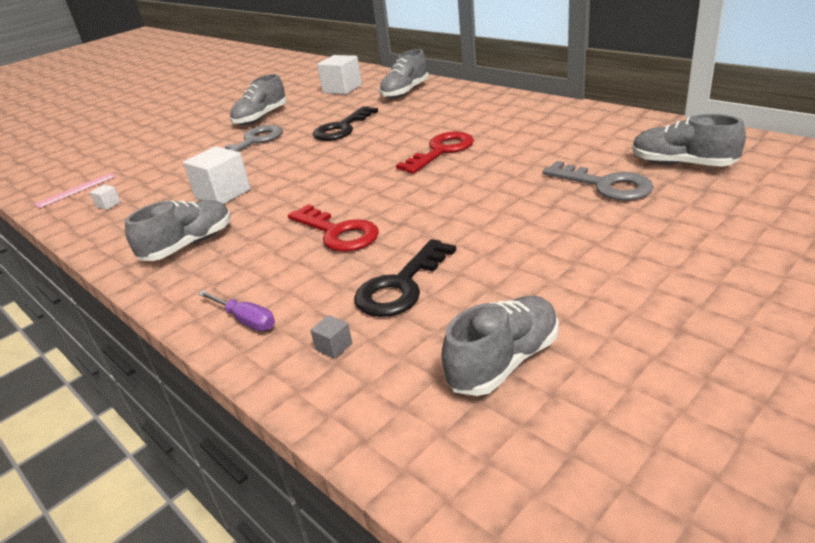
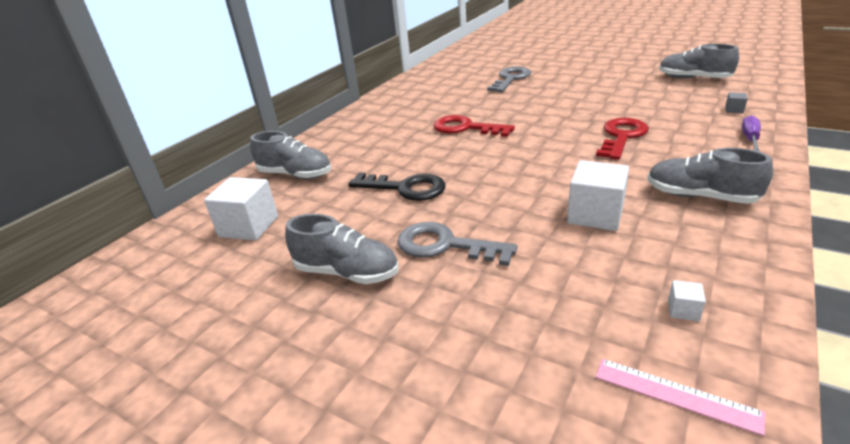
camera: 105 degrees left, 0 degrees up
black key [354,239,456,317] -> none
grey shoe [632,114,746,166] -> none

